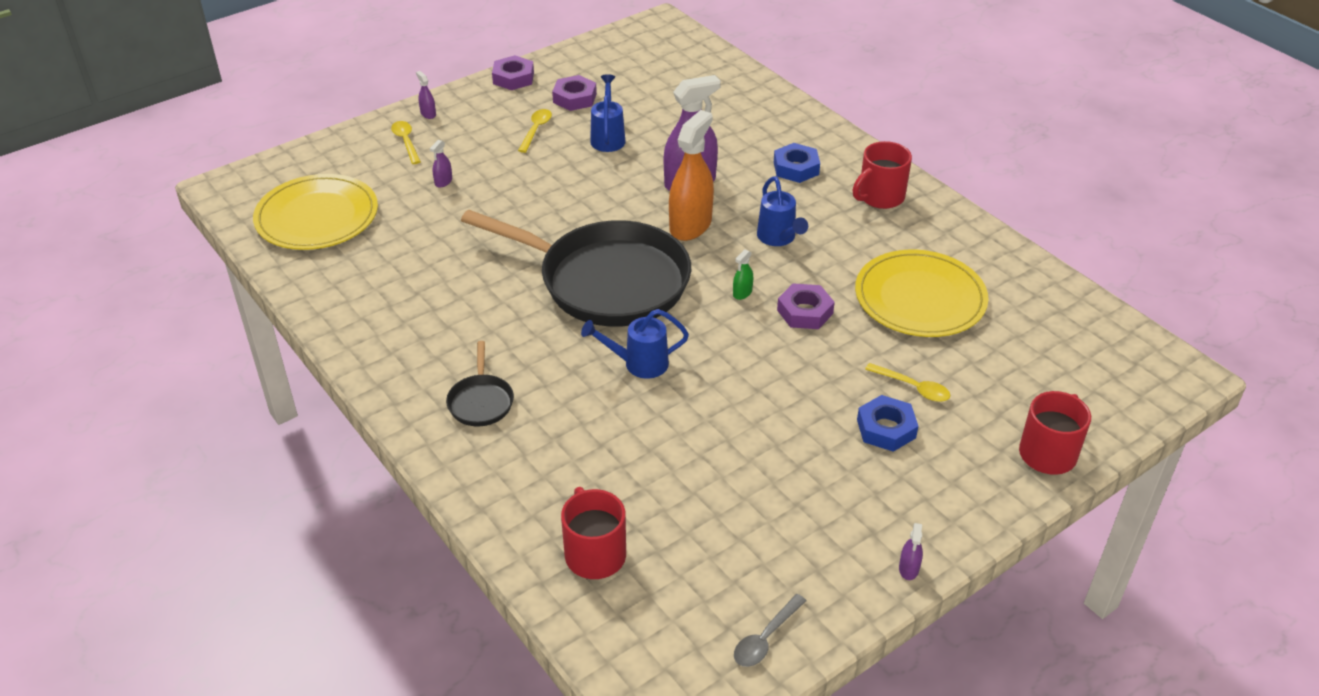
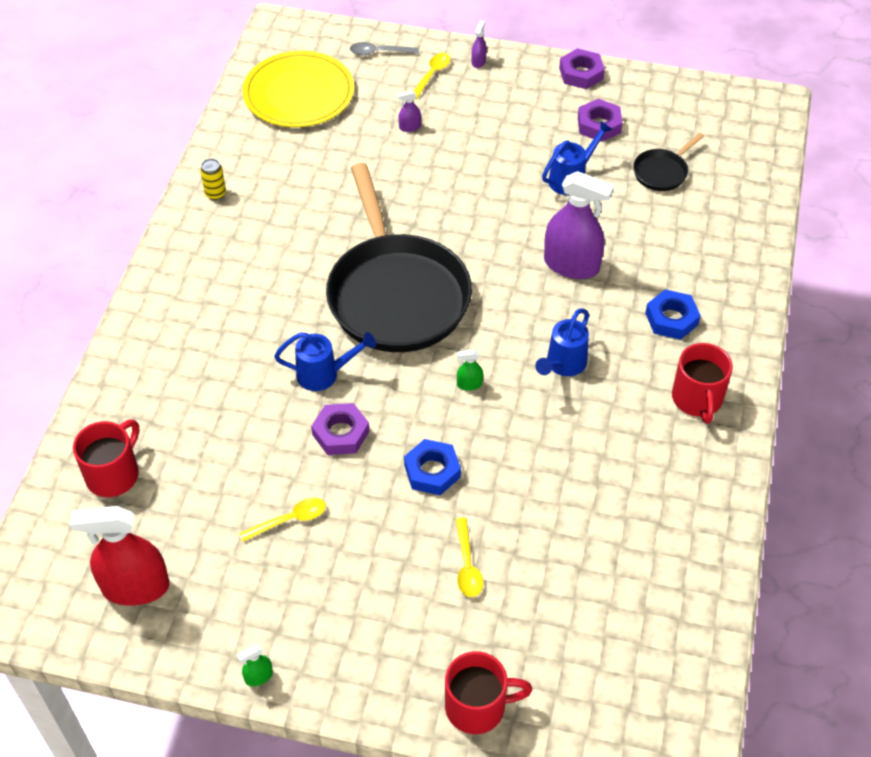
camera: 50 degrees right, 10 degrees up
black pan [446,341,514,426] -> black pan moved to [633,133,704,191]
yellow spoon [518,109,552,153] -> yellow spoon moved to [239,498,326,542]
blue watering can [581,309,689,379] -> blue watering can turned 135 degrees clockwise [274,332,376,391]
orange spray bottle [669,110,714,241] -> none
grey spoon [734,594,806,667] -> grey spoon moved to [350,42,419,55]
purple nut [777,283,835,329] -> purple nut moved to [311,403,370,455]
red mug [853,141,912,209] -> red mug turned 105 degrees counterclockwise [672,343,733,424]
yellow plate [855,249,989,337] -> none
blue nut [857,395,918,452] -> blue nut moved to [404,439,461,495]
purple spray bottle [899,523,923,580] -> green spray bottle [237,646,273,686]
none -> red spray bottle [70,506,170,606]
none -> yellow can [200,159,226,200]

